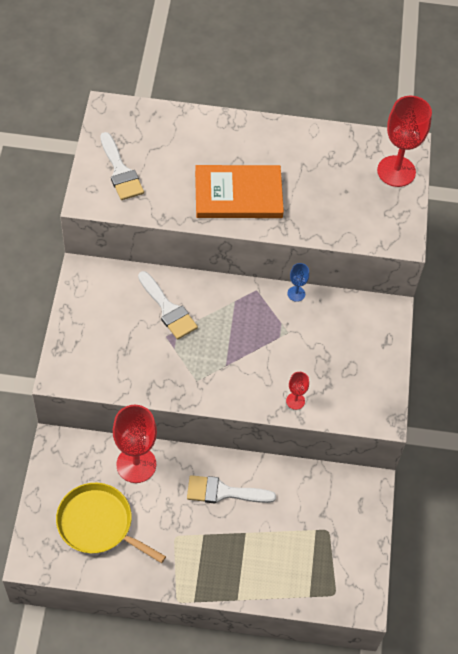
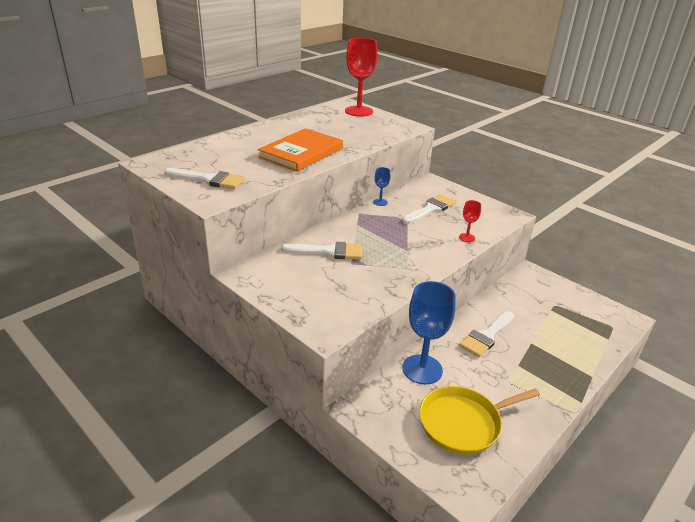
camera: 50 degrees left, 25 degrees down
red goblet [113,405,157,483] -> blue goblet [403,281,456,385]
none -> white brush [402,194,456,224]

